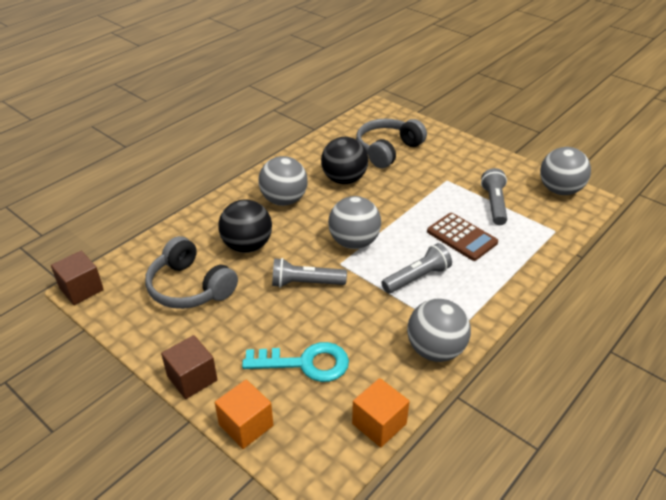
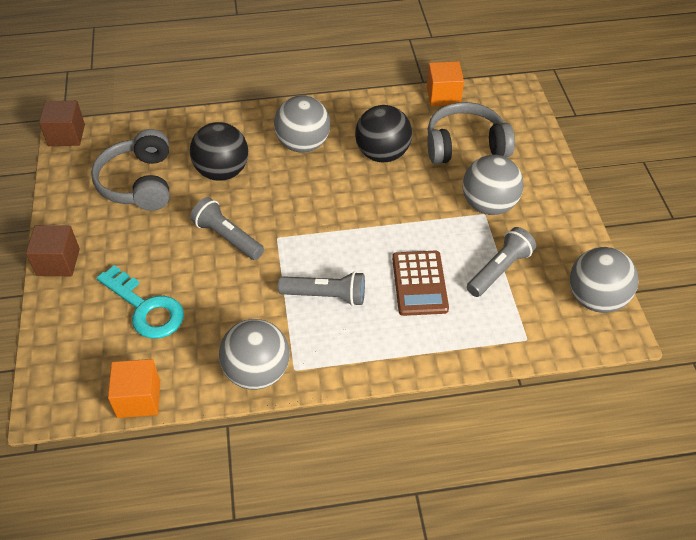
camera: 40 degrees right, 10 degrees up
orange cube [215,380,273,449] -> orange cube moved to [427,61,464,106]
grey ball [328,196,381,249] -> grey ball moved to [462,155,523,215]

